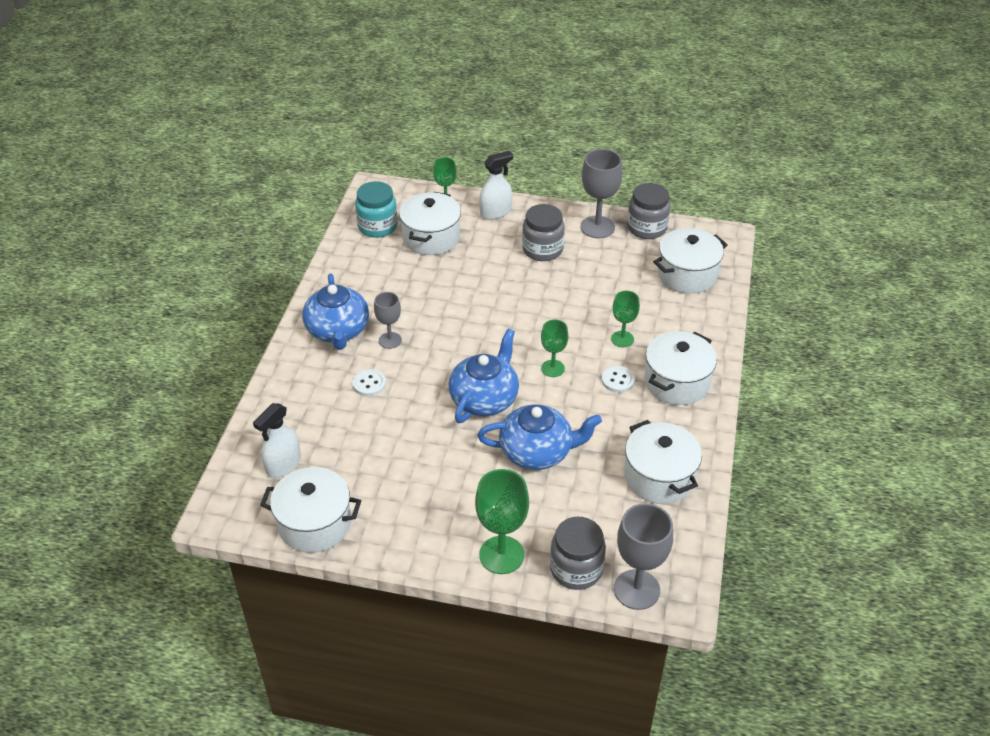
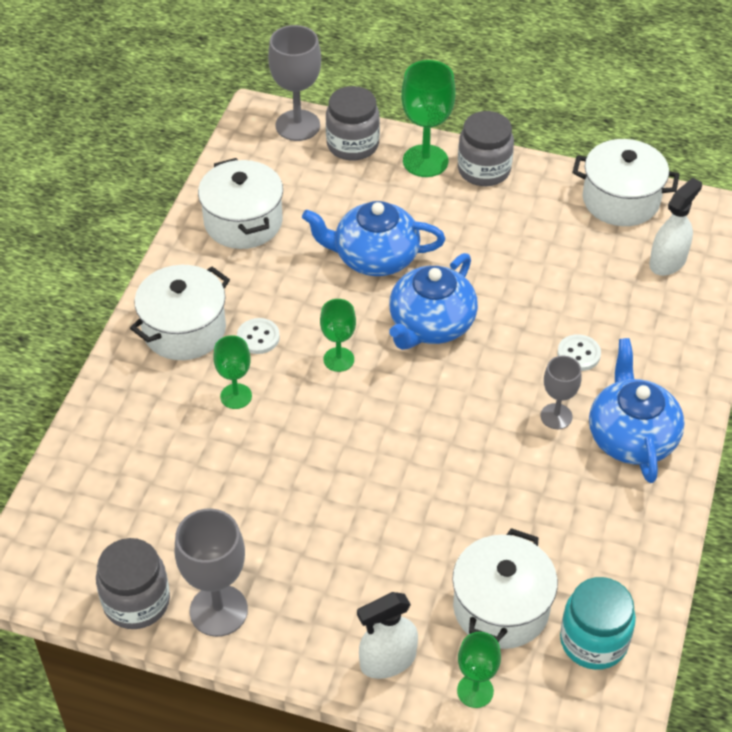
camera: 175 degrees left, 5 degrees up
grey jar [522,204,565,261] -> grey jar moved to [458,111,514,186]
white pot [653,228,728,294] -> none

